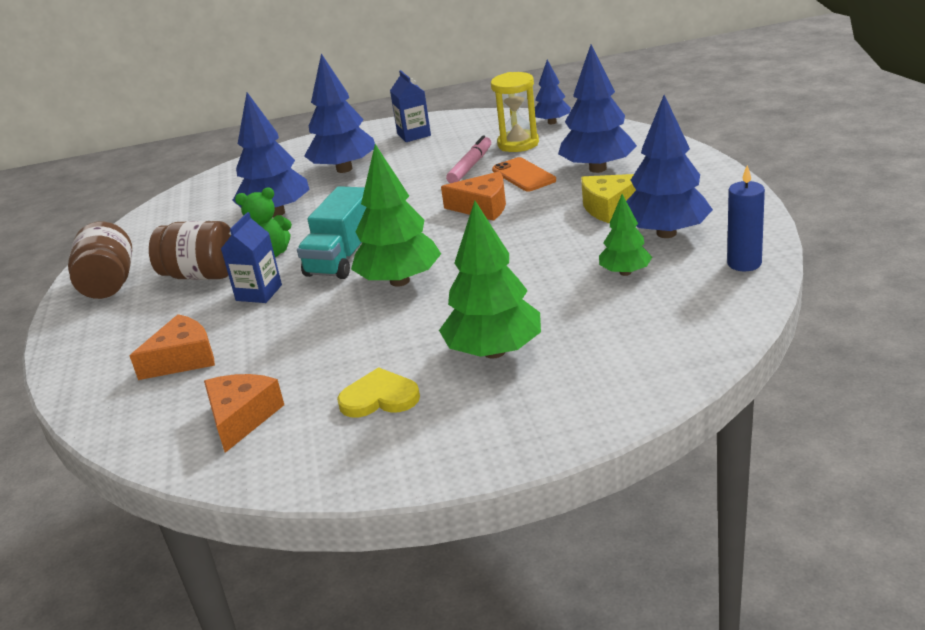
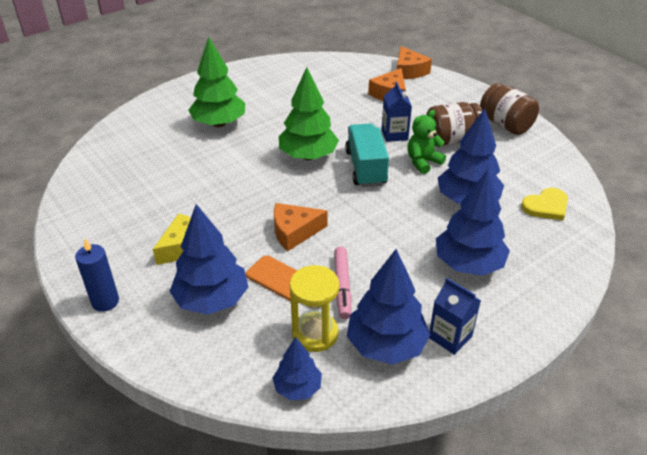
camera: 150 degrees right, 10 degrees up
orange cheese [204,374,284,453] -> orange cheese moved to [397,46,432,79]
yellow heart [337,367,420,417] -> yellow heart moved to [521,188,568,220]
green tree [599,194,652,276] -> none
blue tree [626,95,713,238] -> blue tree moved to [347,249,430,364]
blue candle [727,165,765,271] -> blue candle moved to [75,239,119,312]

